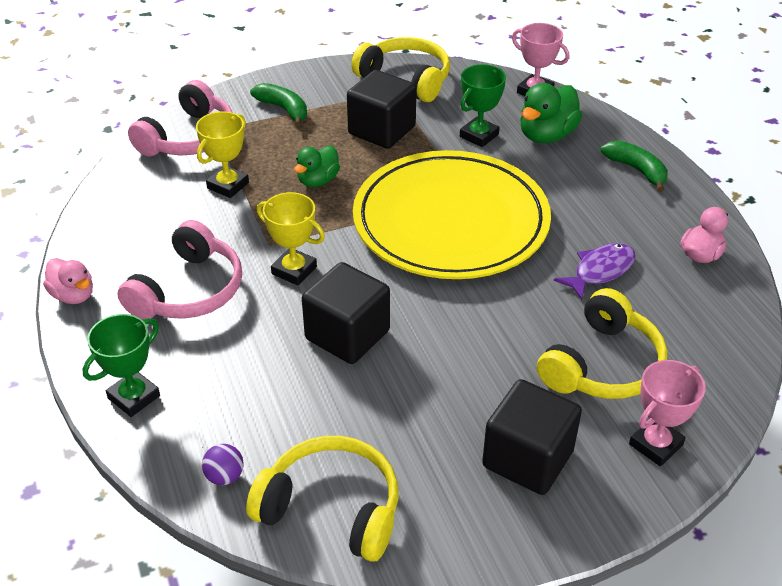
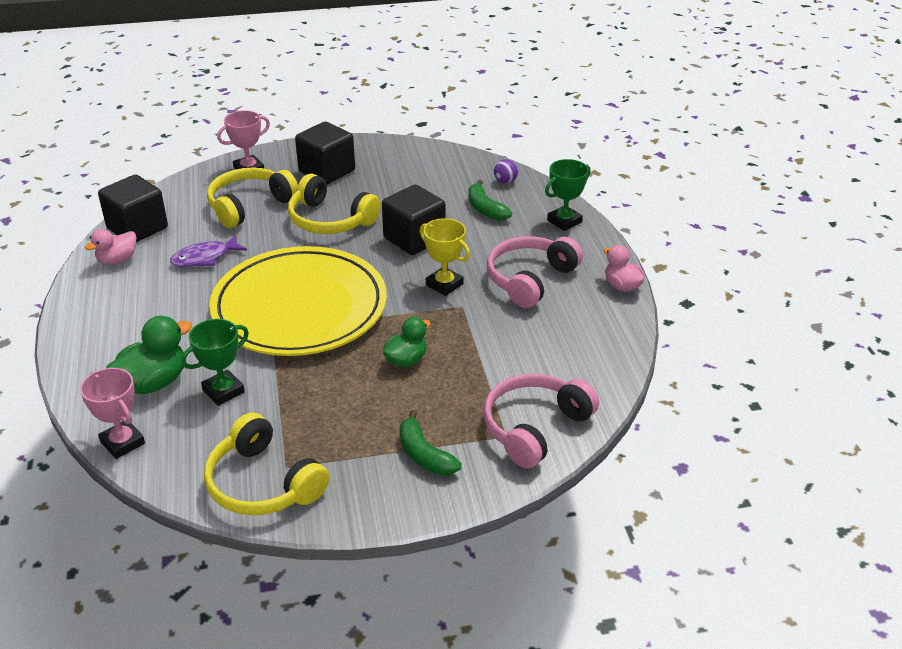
camera: 170 degrees left, 5 degrees down
yellow trophy [196,111,249,198] -> none
yellow headphones [246,436,398,562] -> yellow headphones moved to [288,174,381,234]
black cube [347,70,417,149] -> black cube moved to [98,175,168,242]
green banana [601,141,668,192] -> green banana moved to [468,180,512,221]

